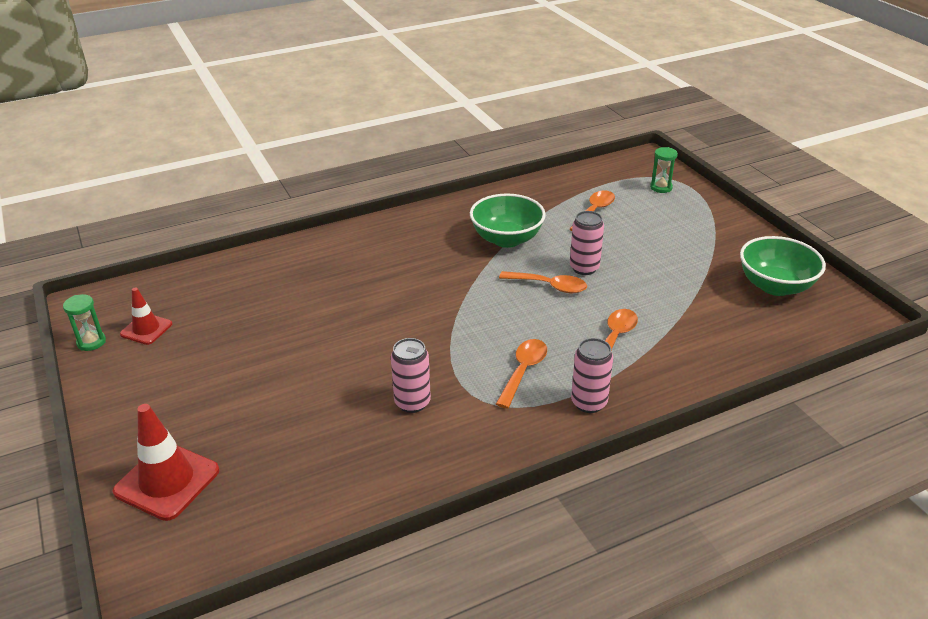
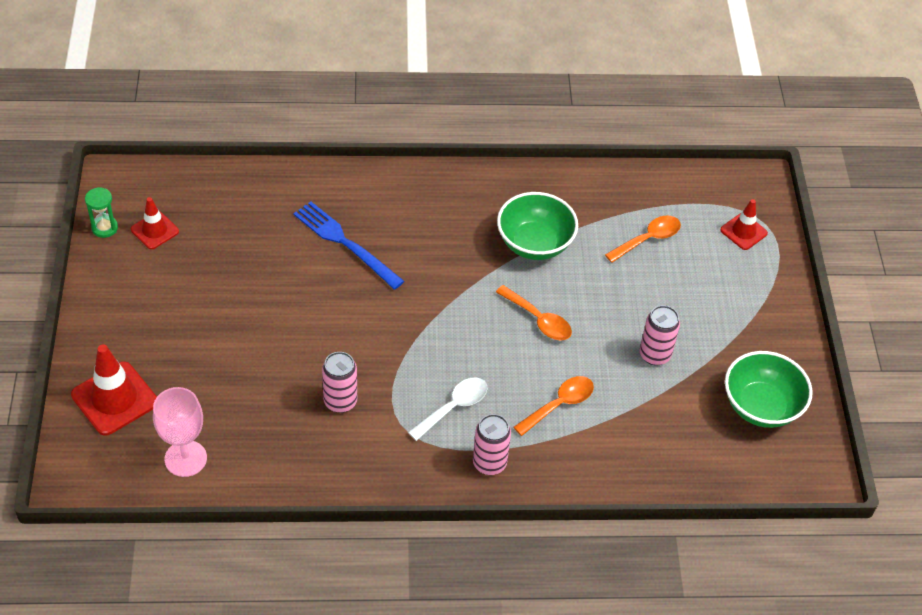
camera: 20 degrees right, 15 degrees up
orange spoon [496,339,547,409] -> white spoon [408,377,488,441]
pink can [570,211,604,275] -> pink can moved to [640,305,680,366]
green hourglass [650,147,678,193] -> red traffic cone [720,199,768,250]
none -> pink goblet [153,387,207,477]
none -> blue fork [293,201,404,290]

